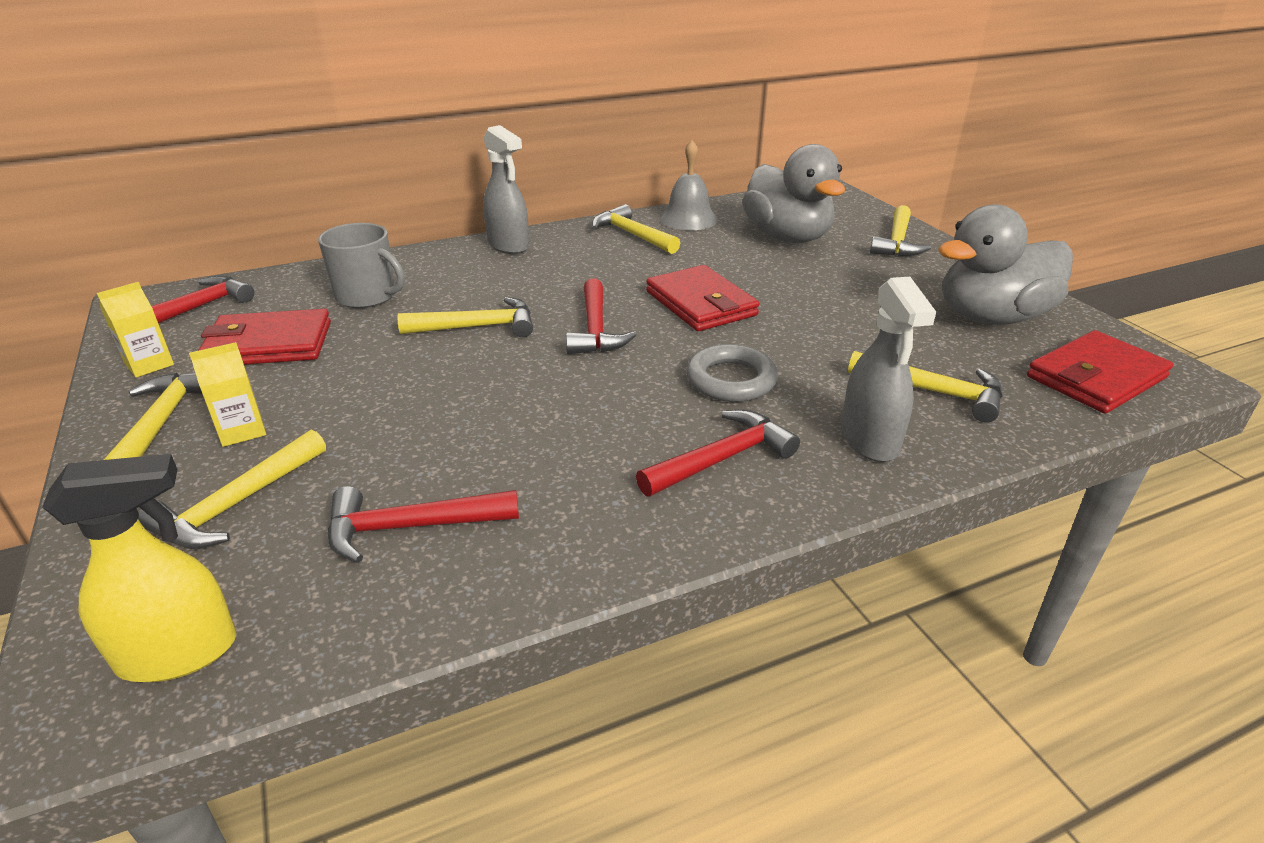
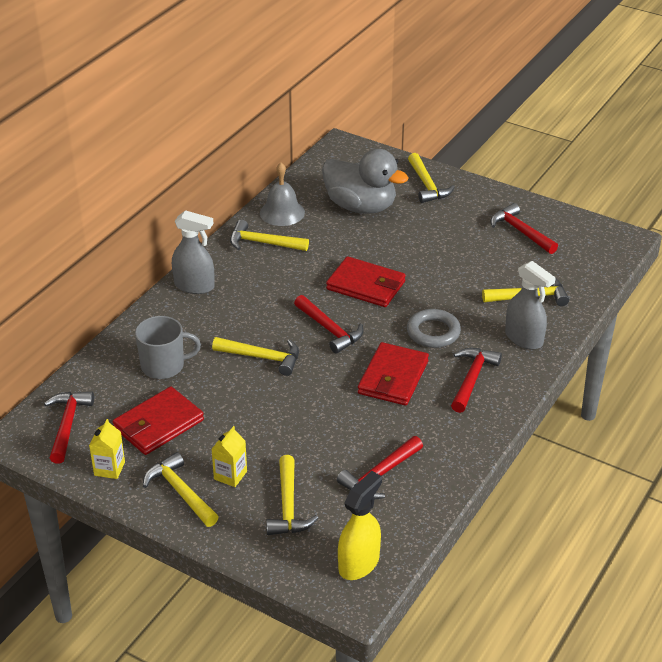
camera: 35 degrees left, 5 degrees up
yellow hammer [398,297,533,337] -> yellow hammer turned 60 degrees clockwise [212,337,299,376]
grey duck [938,204,1073,325] -> red hammer [490,203,558,254]
red wallet [1027,330,1173,413] -> red wallet moved to [358,342,429,406]

